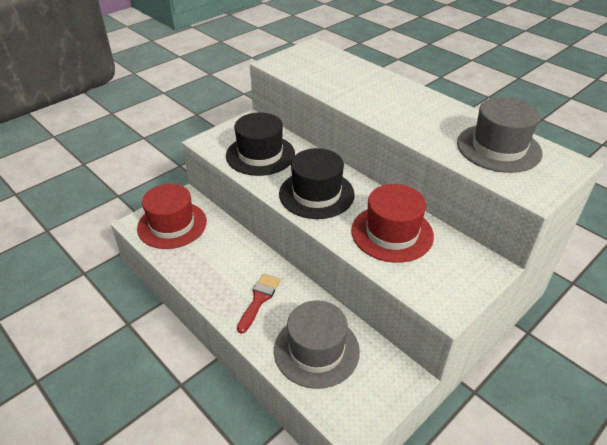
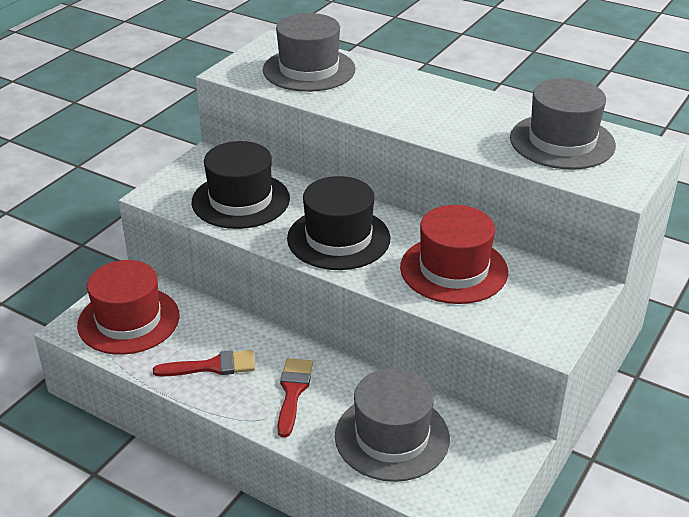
camera: 15 degrees left, 5 degrees down
none -> red brush [153,350,255,376]
none -> grey hat [263,13,356,92]

